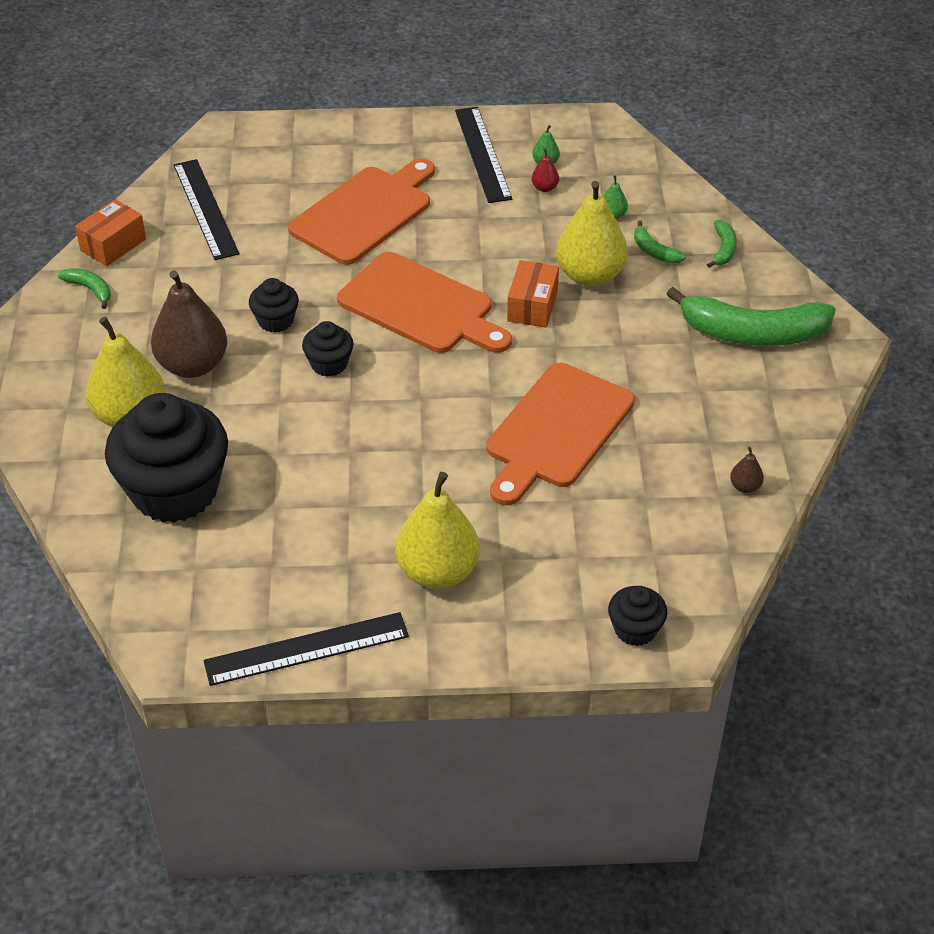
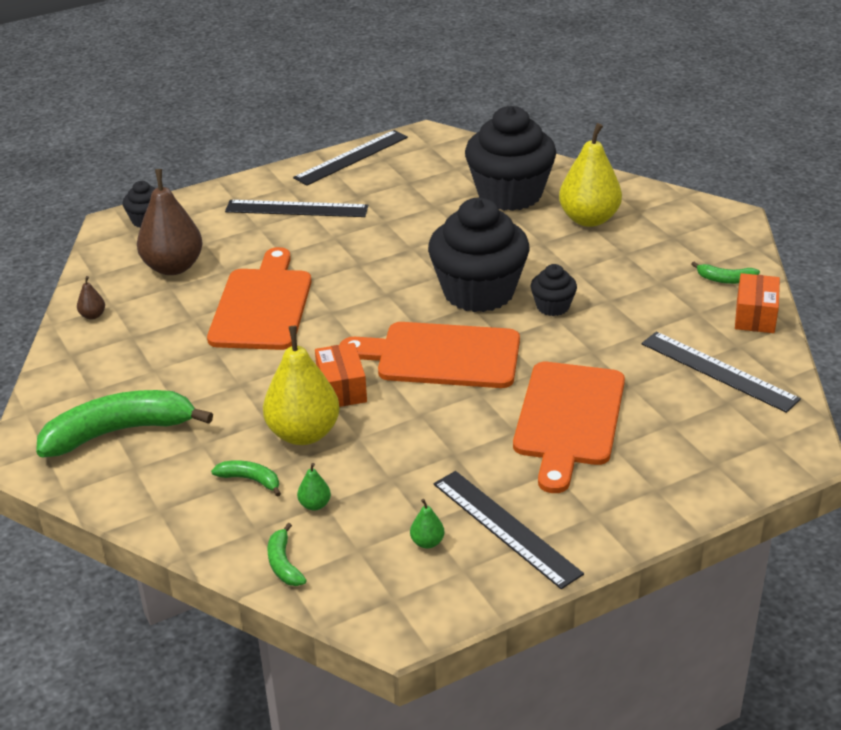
camera: 155 degrees right, 10 degrees down
brown pear [151,270,227,378] -> brown pear moved to [137,169,203,275]
black cupcake [302,321,353,377] -> black cupcake [428,198,529,312], size x2.19
yellow pear [395,472,480,589] -> black ruler [225,200,369,217]
red pear [532,148,559,192] -> none
green banana [707,220,737,268] -> green banana moved to [267,523,307,586]

